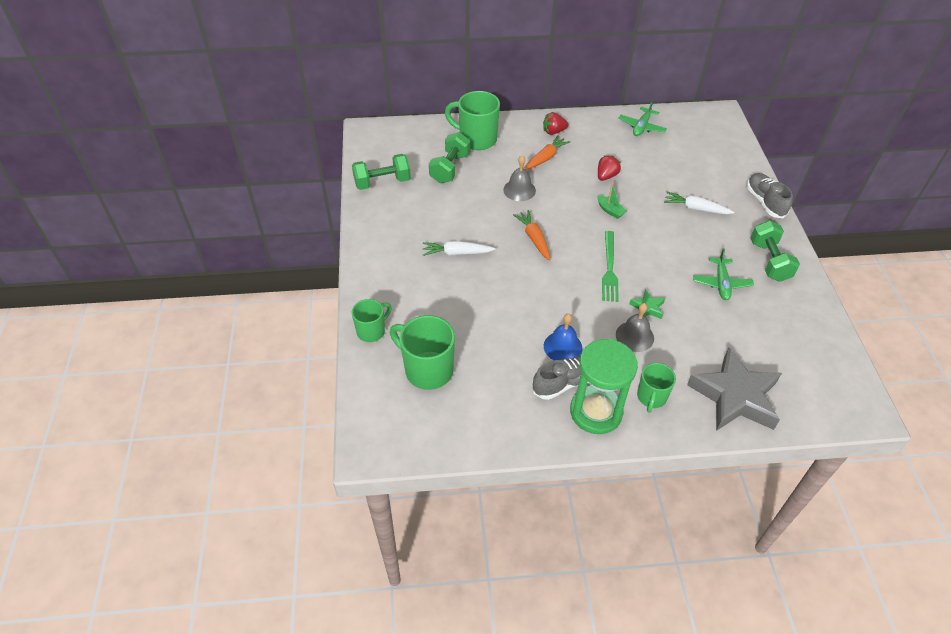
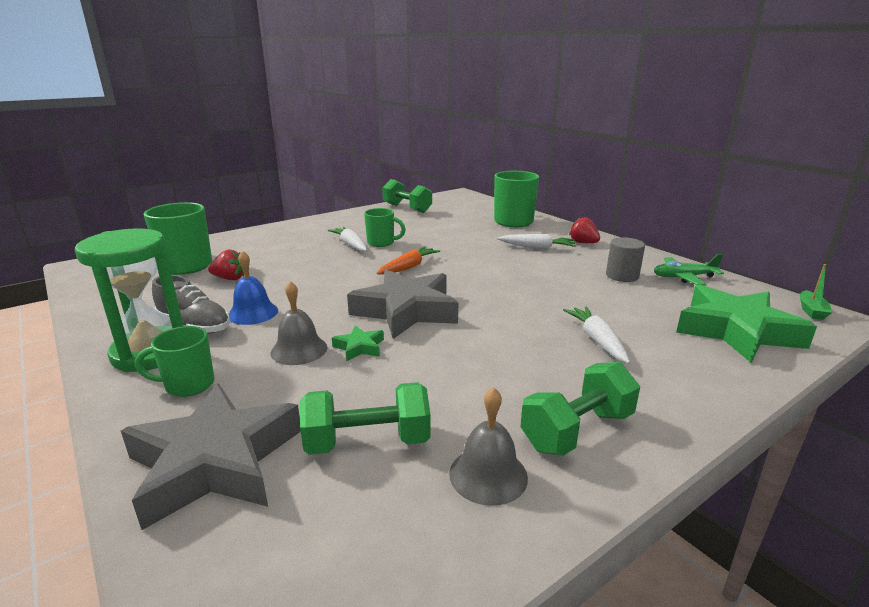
camera: 60 degrees right, 25 degrees down
green mug [352,299,392,342] -> green mug moved to [364,208,406,247]
green dumbbell [429,132,470,183] -> green dumbbell moved to [300,382,431,455]
grey bell [503,155,536,201] -> grey bell moved to [449,387,528,506]
orange carrot [524,135,570,170] -> white carrot [497,234,576,249]
green boat [597,183,627,219] -> green boat moved to [800,264,832,320]
red strawberry [598,155,621,181] -> red strawberry moved to [208,249,244,280]
green fork [602,231,619,302] -> grey star [347,269,458,339]
green plane [693,248,754,300] -> none
grey shoe [747,173,793,218] -> none
none -> grey cylinder [606,237,645,282]
none -> green star [676,285,817,363]

